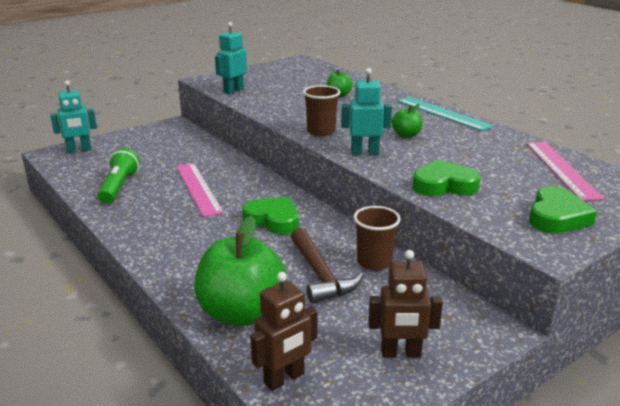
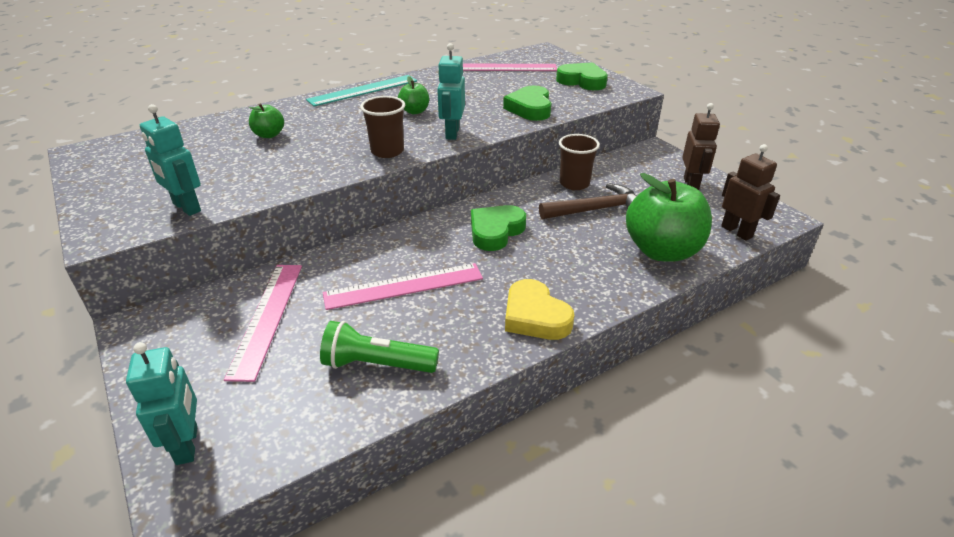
camera: 85 degrees left, 10 degrees up
none -> pink ruler [224,265,302,382]
none -> yellow heart [505,279,574,340]

